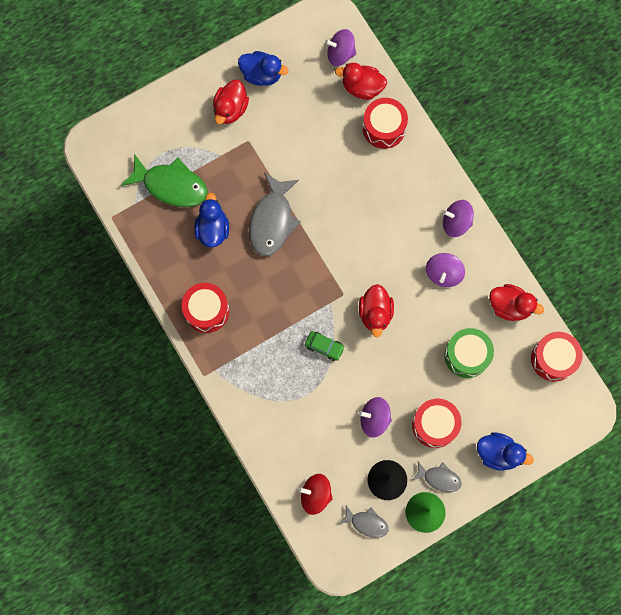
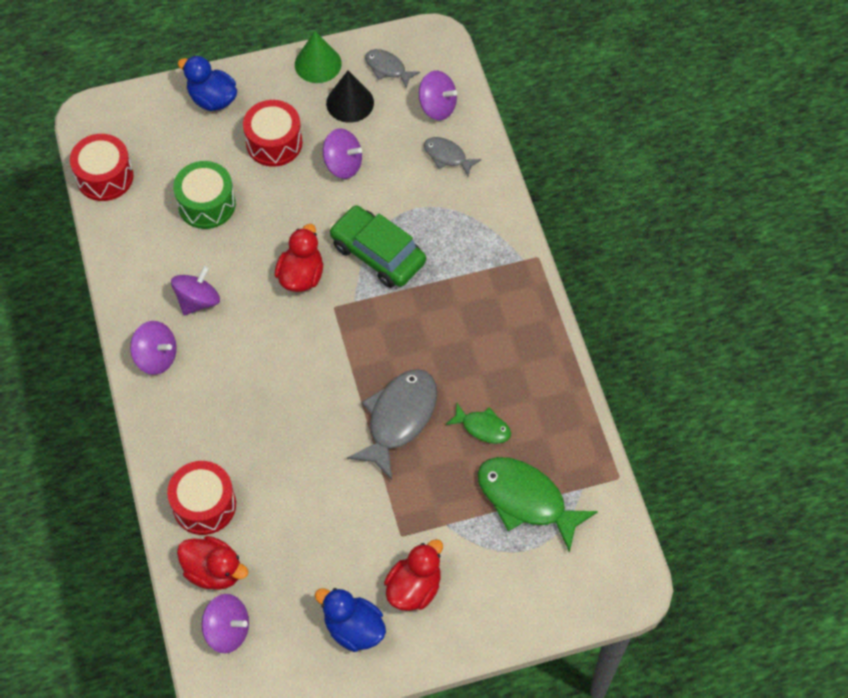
camera: 165 degrees left, 15 degrees down
red drum [182,283,229,333] -> none
blue duck [194,193,229,248] -> green fish [446,403,511,444]
red spinning top [298,474,333,515] -> purple spinning top [419,71,457,120]
green car [305,331,345,361] -> green car [329,205,426,288], size x1.97
grey fish [413,462,462,492] -> grey fish moved to [424,137,482,177]
red duck [489,284,544,321] -> none

